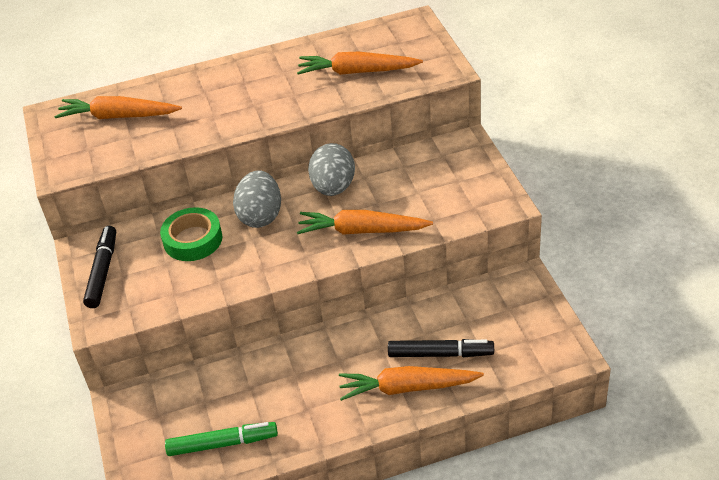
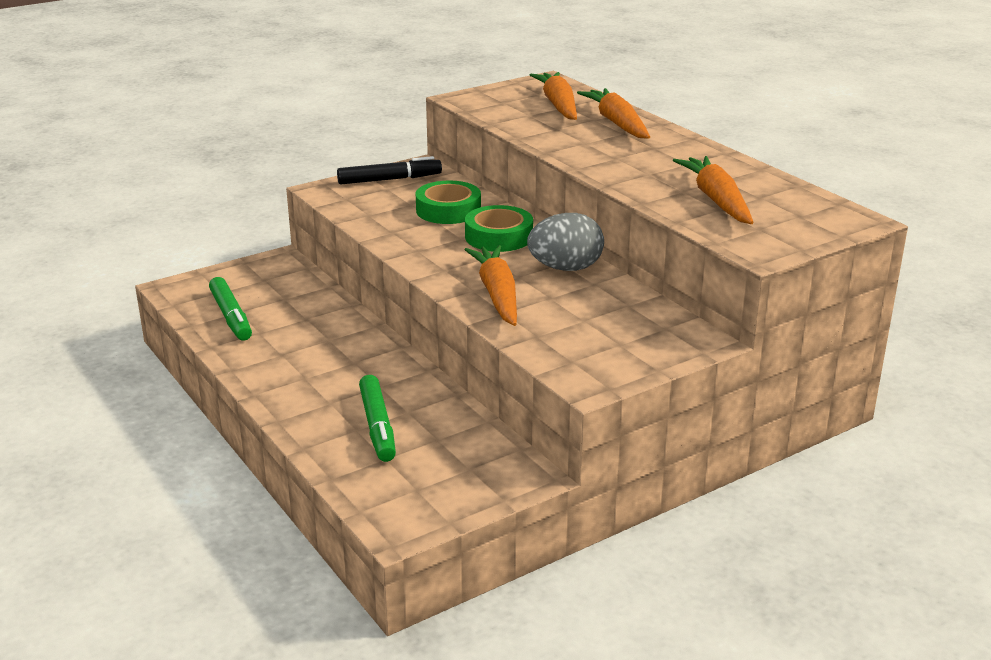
camera: 70 degrees right, 15 degrees down
grey egg [233,170,281,228] -> green tape [465,205,533,252]
orange carrot [339,366,484,401] -> orange carrot moved to [577,88,650,139]
black marker [388,339,494,357] -> green marker [359,375,396,462]

